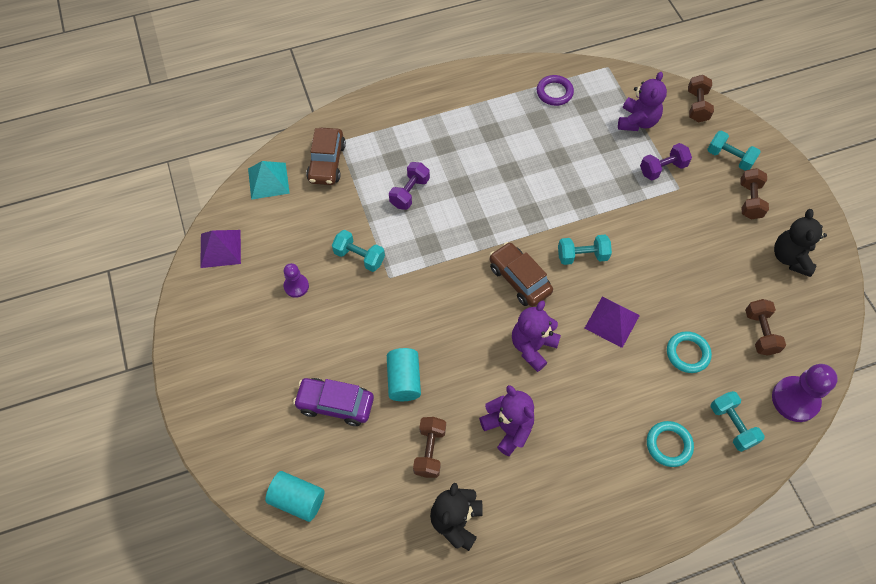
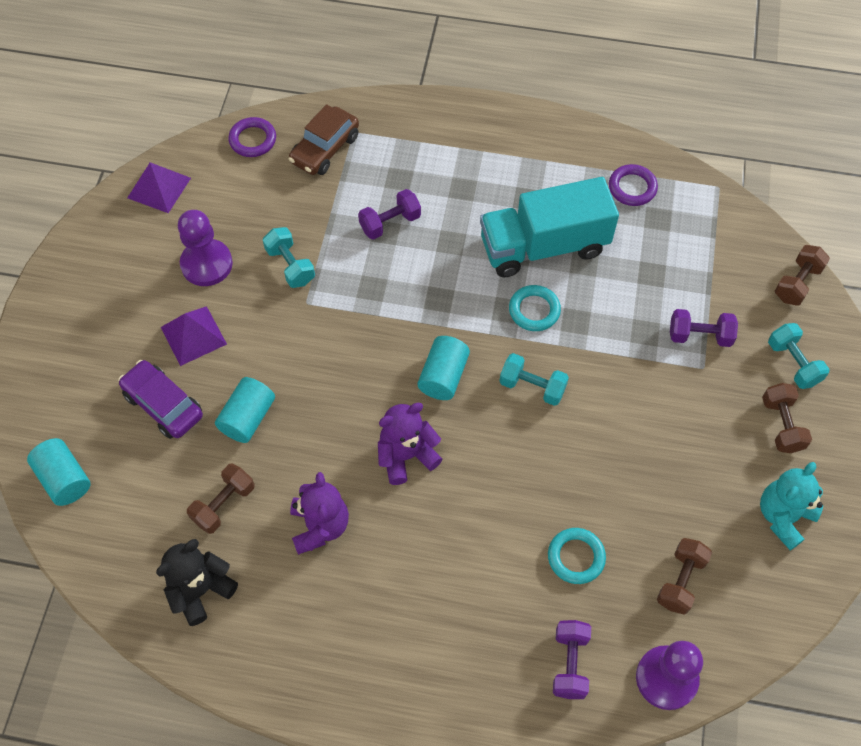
camera: 30 degrees right, 0 degrees up
turquoise pyramid [248,161,290,200] -> purple ring [228,117,276,157]
purple pawn [284,263,309,298] -> purple pawn [178,210,233,286], size x1.73
brown car [489,242,553,307] -> turquoise cylinder [418,336,470,400]
purple pyramid [585,296,640,348] -> purple pyramid moved to [161,306,227,366]
purple teddy bear [618,72,667,131] -> none
turquoise ring [647,421,694,467] -> turquoise ring moved to [509,285,561,331]
turquoise dumbbell [711,391,765,452] -> purple dumbbell [553,620,591,699]
brown dumbbell [740,168,769,219] -> brown dumbbell turned 45 degrees counterclockwise [762,383,812,453]
black teddy bear [774,209,827,277] -> turquoise teddy bear [760,462,823,550]
none -> turquoise truck [480,177,619,278]

